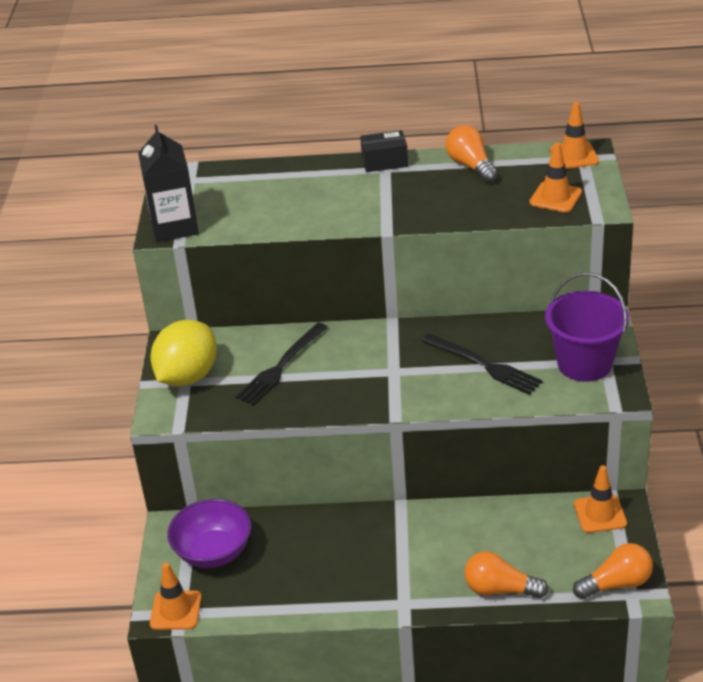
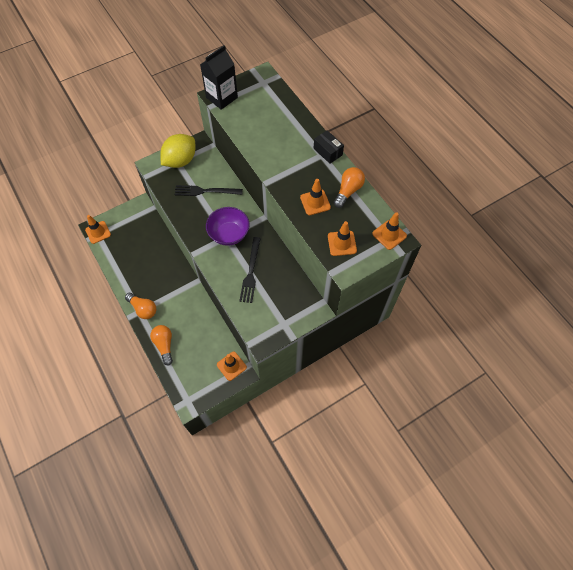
camera: 55 degrees right, 25 degrees up
yellow lemon [150,320,217,386] -> yellow lemon turned 45 degrees counterclockwise [161,134,196,168]
purple bowl [167,499,251,568] -> purple bowl moved to [206,207,249,246]
purple bucket [545,272,629,382] -> none
orange light bulb [573,543,653,599] -> orange light bulb moved to [125,293,156,319]
none -> orange traffic cone [300,179,331,215]

